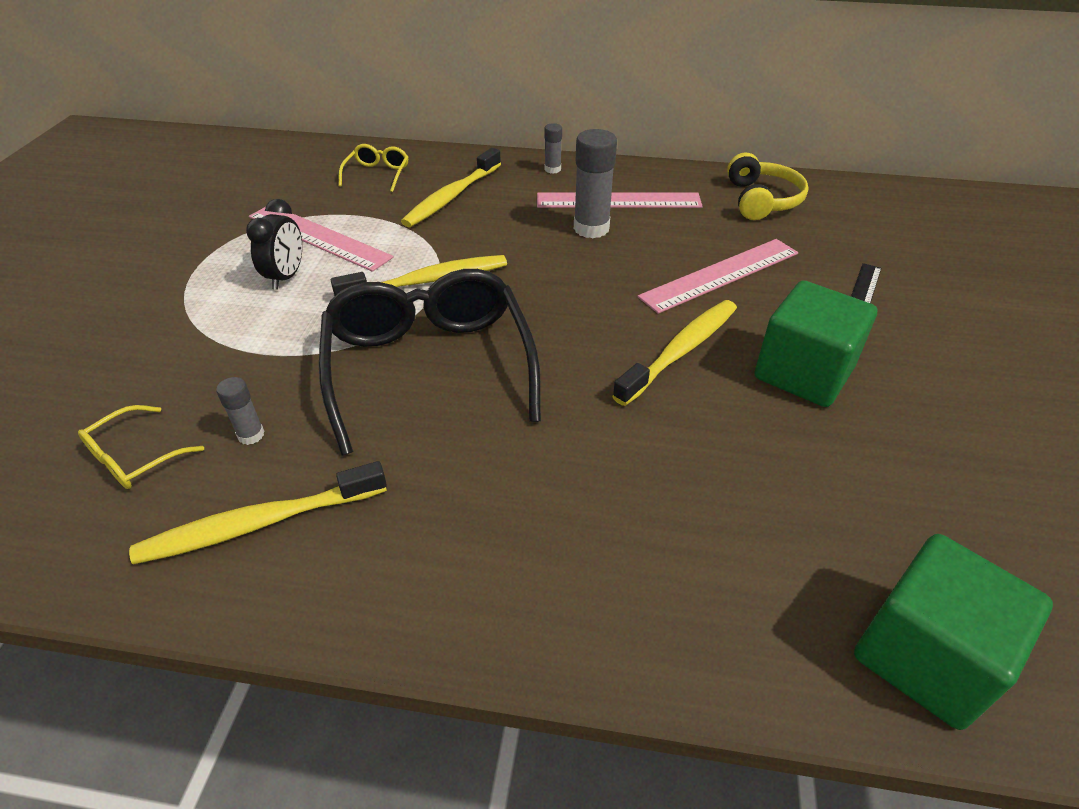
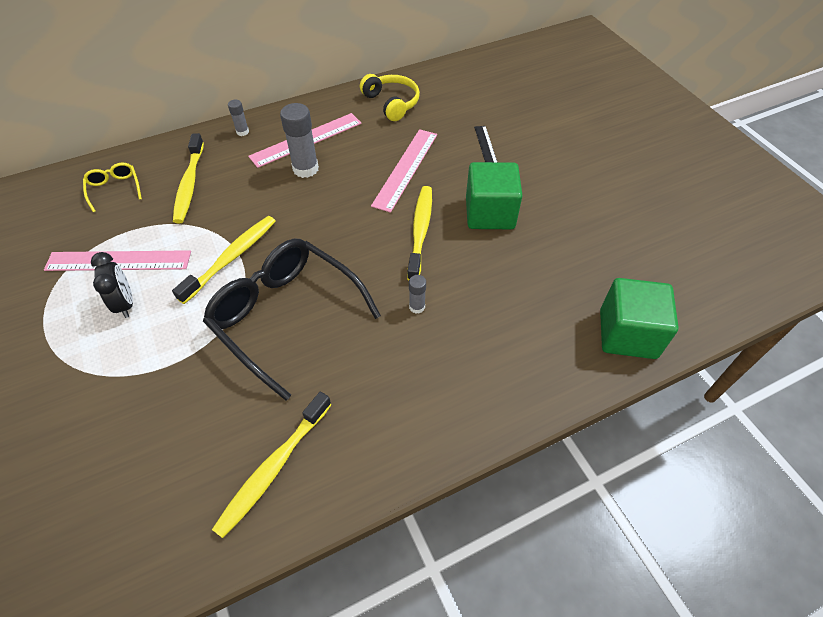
camera: 35 degrees left, 10 degrees up
yellow glasses [78,405,204,489] -> none
grey glue stick [216,377,265,445] -> grey glue stick moved to [409,275,426,313]

